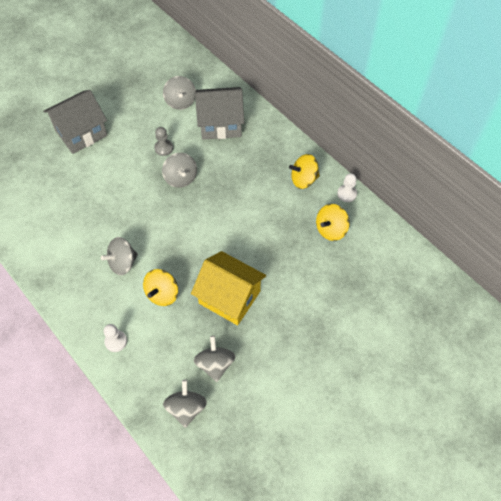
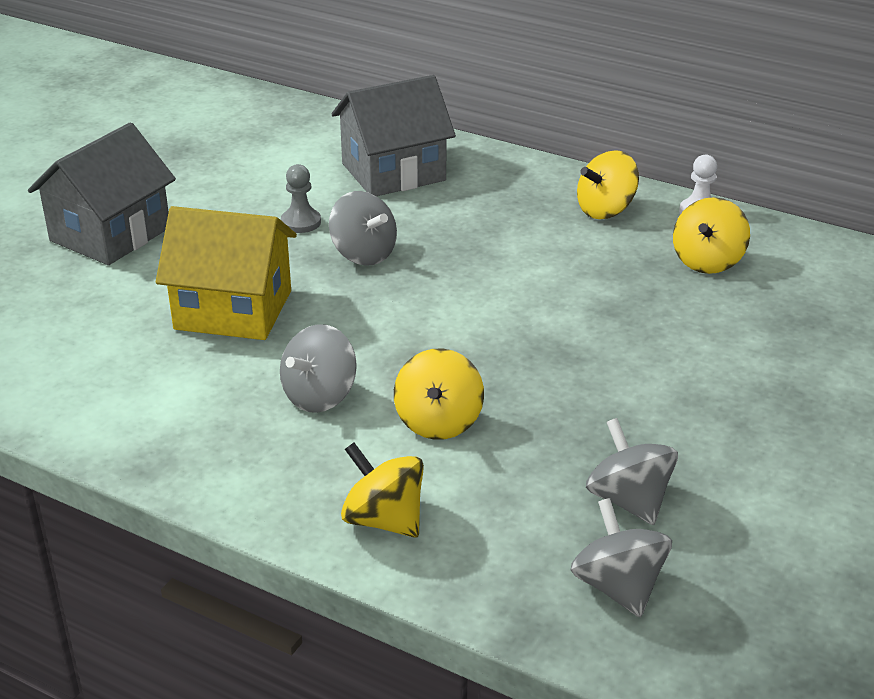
camera: 20 degrees left, 25 degrees down
white pawn [104,324,127,352] -> yellow spinning top [341,443,424,538]
grey spinning top [163,76,196,110] -> none
yellow house [191,251,266,325] -> yellow house moved to [156,206,297,340]

